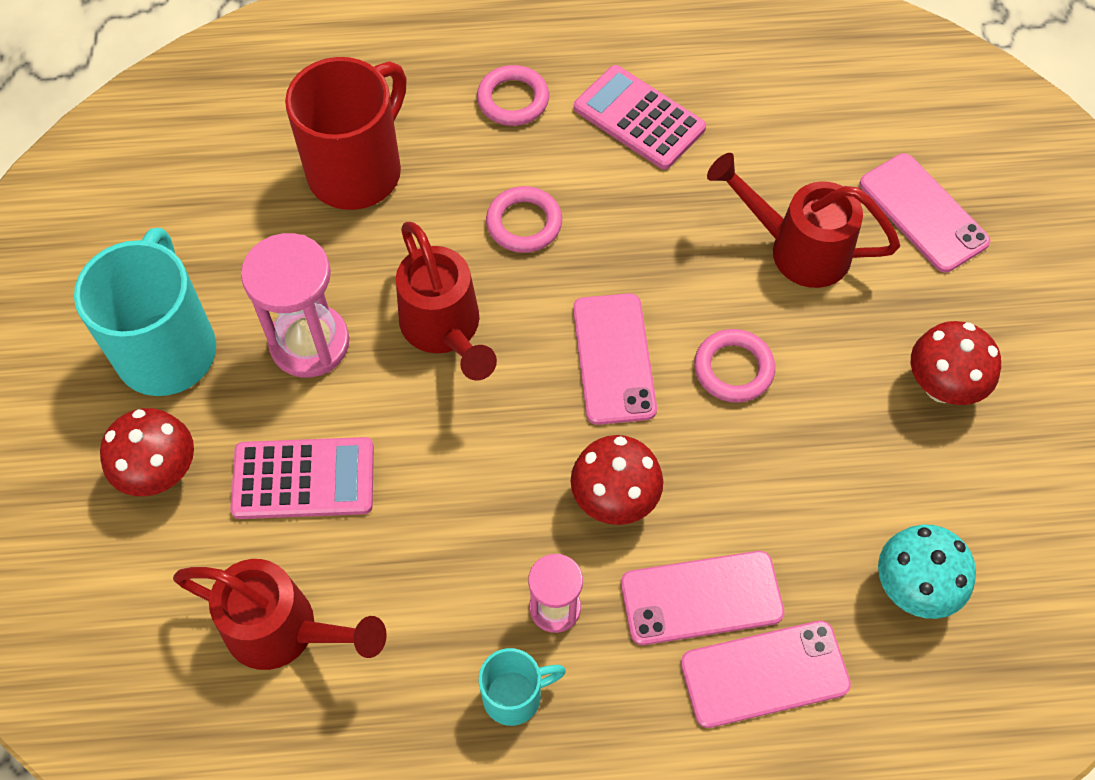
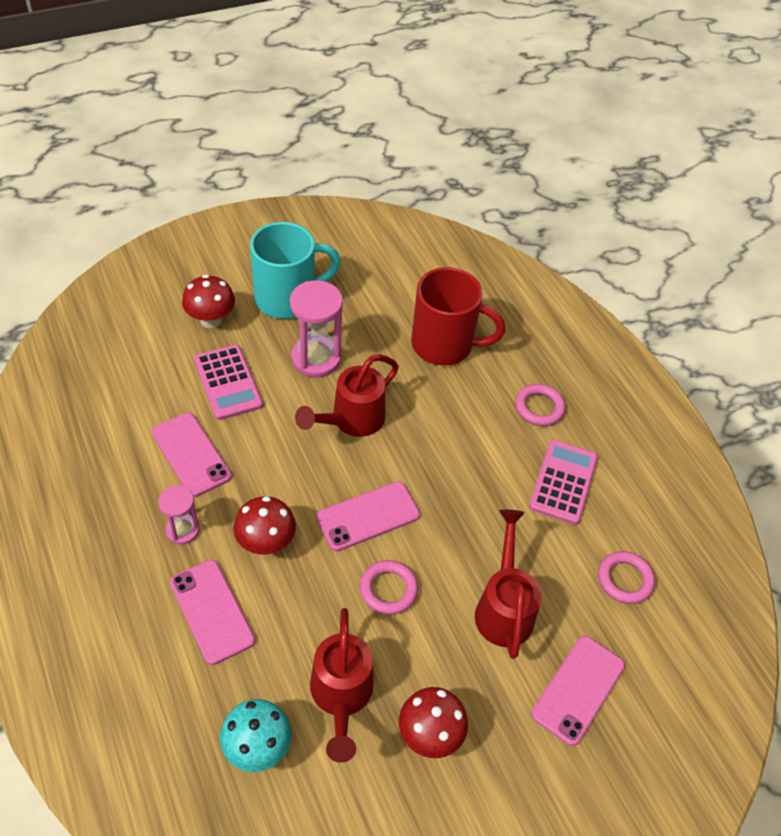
camera: 65 degrees right, 10 degrees down
red watering can [173,559,387,670] -> red watering can moved to [310,608,374,763]
turquoise mug [479,648,566,726] -> none
pink ring [486,186,562,253] -> pink ring moved to [598,551,655,604]
pink phone [681,621,851,728] -> pink phone moved to [152,413,232,497]

